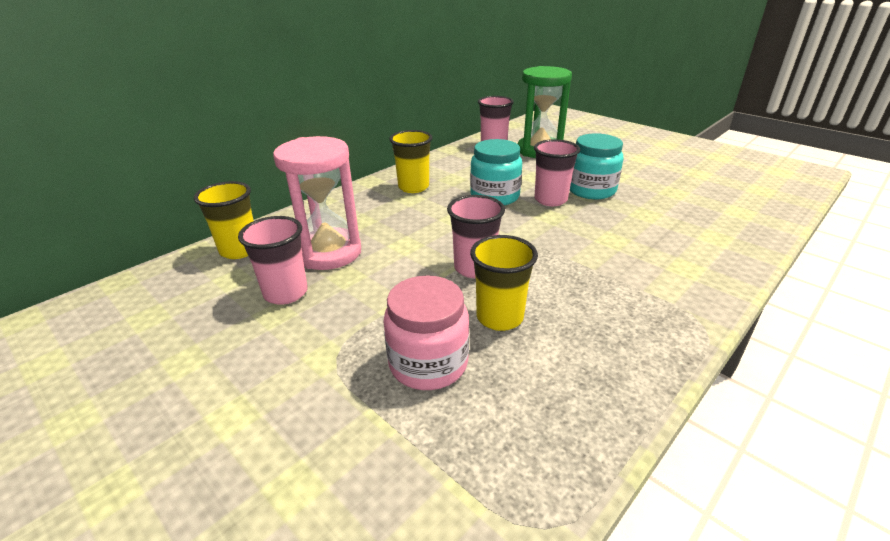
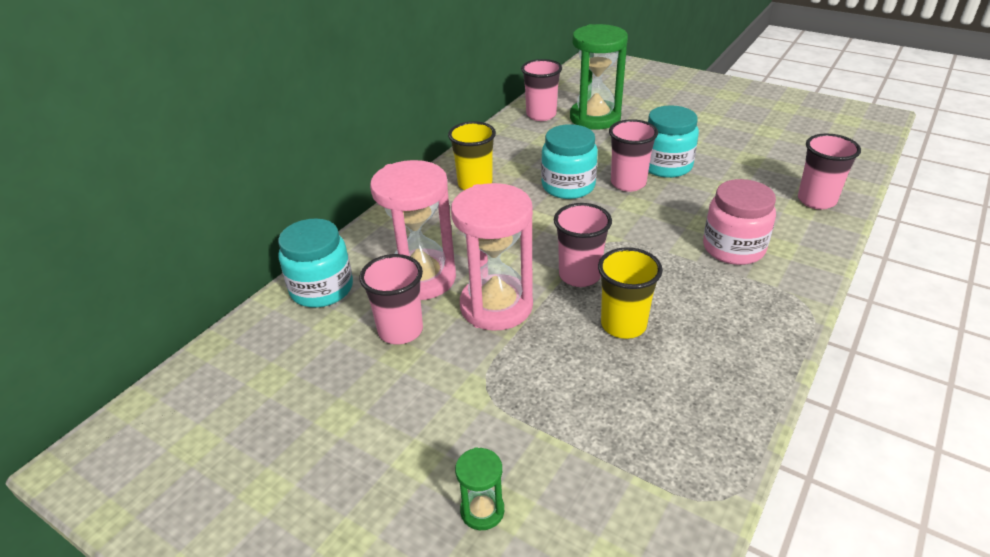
camera: 10 degrees left, 5 degrees up
yellow cup [194,181,254,259] -> turquoise jar [278,218,353,308]
pink jar [383,275,469,390] -> pink jar moved to [703,179,776,265]
none -> pink hourglass [451,183,533,331]
none -> green hourglass [455,447,504,530]
none -> pink cup [798,133,861,209]

